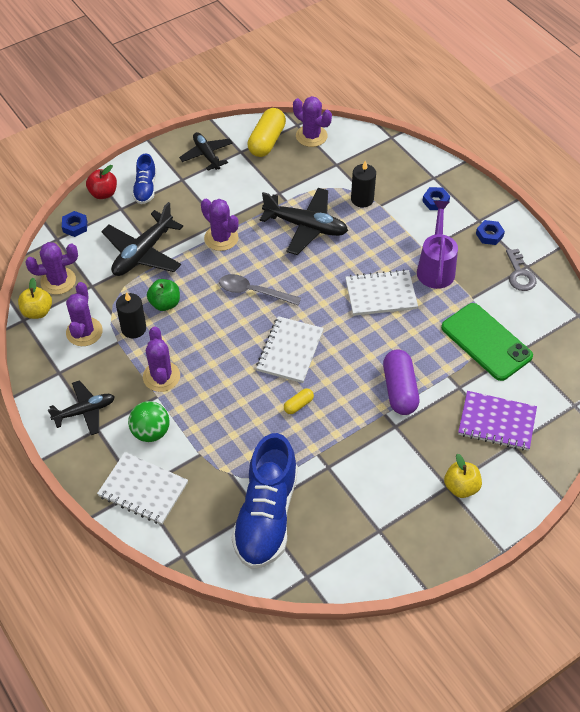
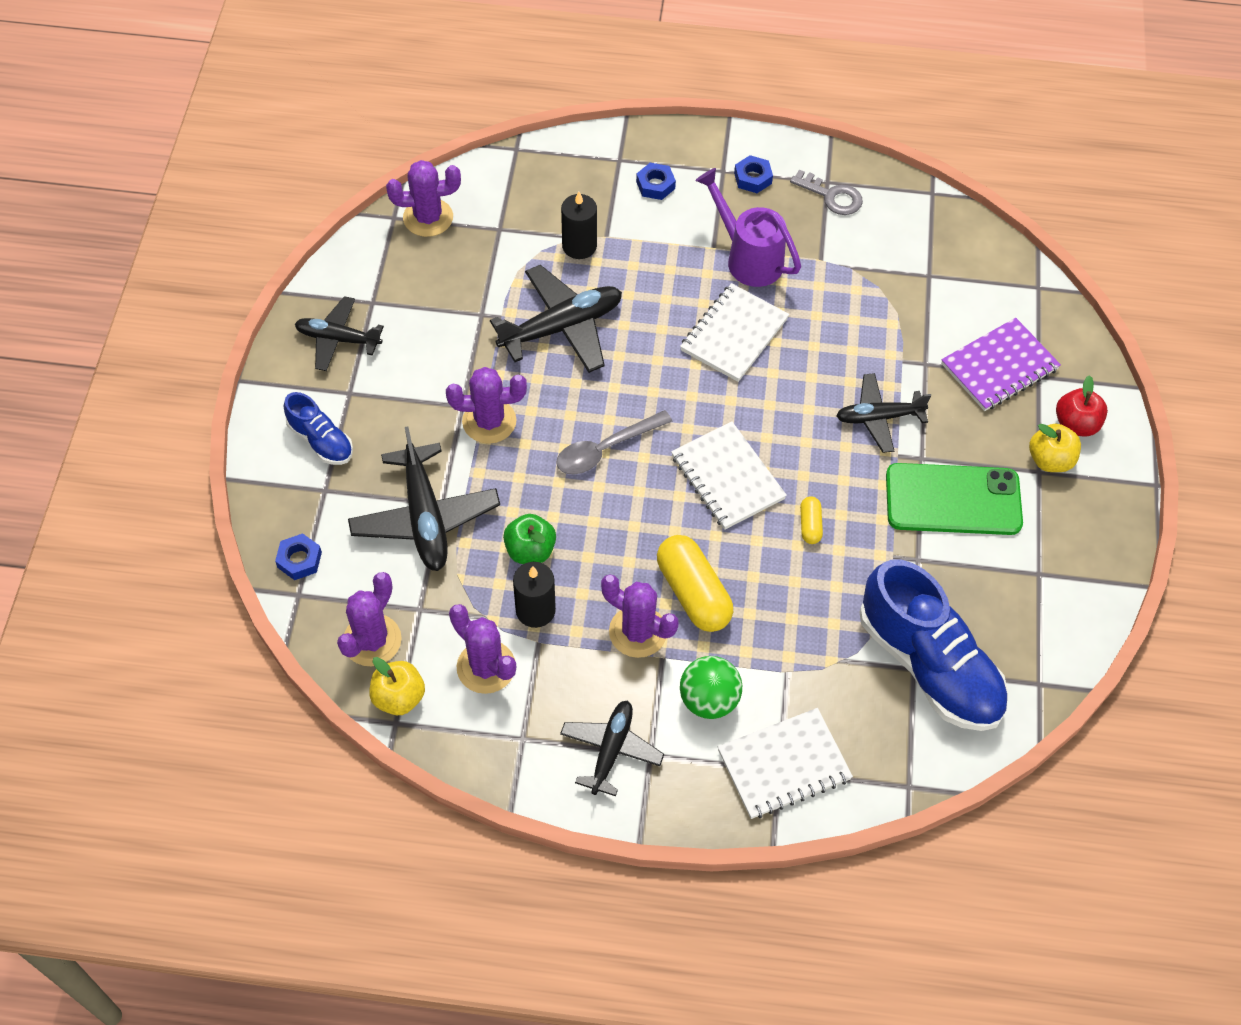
camera: 50 degrees left, 5 degrees up
red apple [86,165,117,199] -> red apple moved to [1056,375,1108,436]
yellow capsule [248,108,286,157] -> yellow capsule moved to [657,535,733,632]
purple capsule [383,349,419,415] -> black plane [836,373,931,453]
green phone [441,303,533,381] -> green phone moved to [886,463,1023,535]

